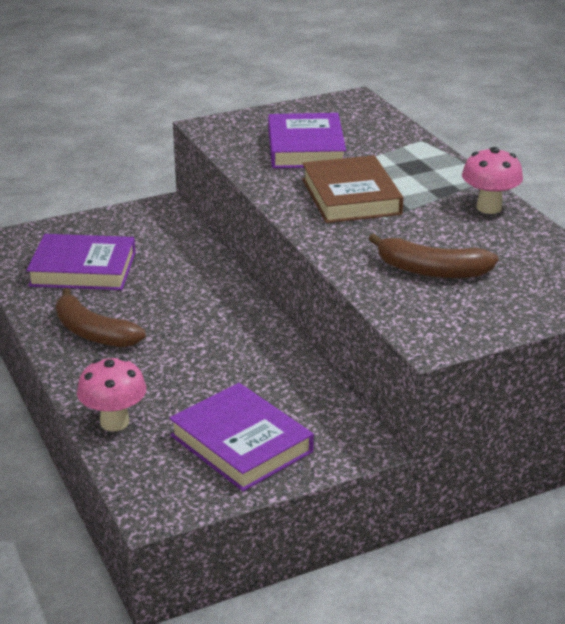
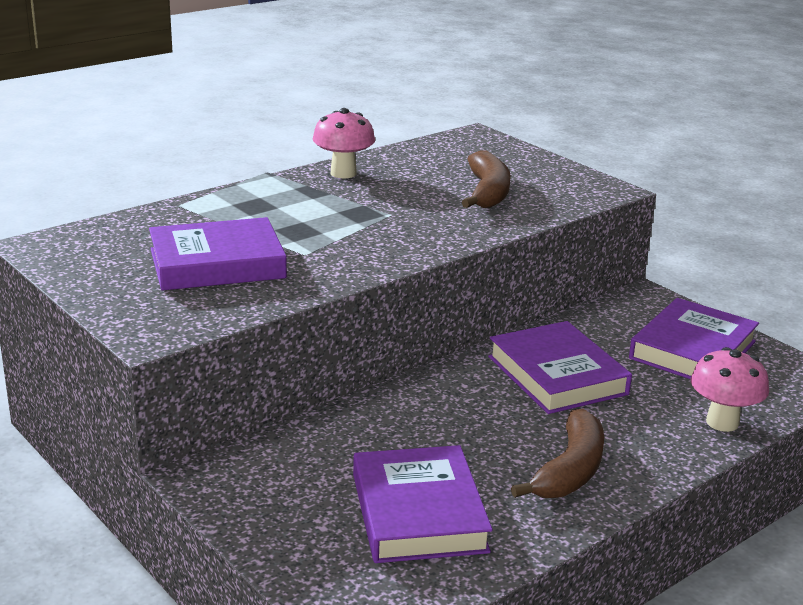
camera: 105 degrees left, 5 degrees down
brown book [302,155,403,223] -> none
none -> purple book [488,321,632,414]

